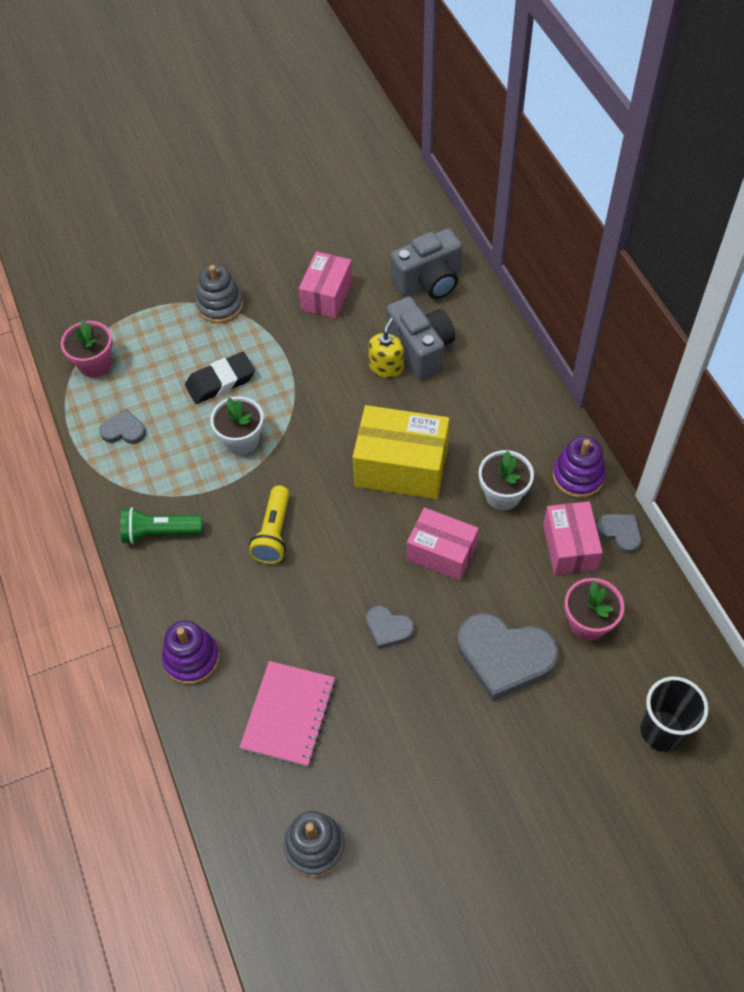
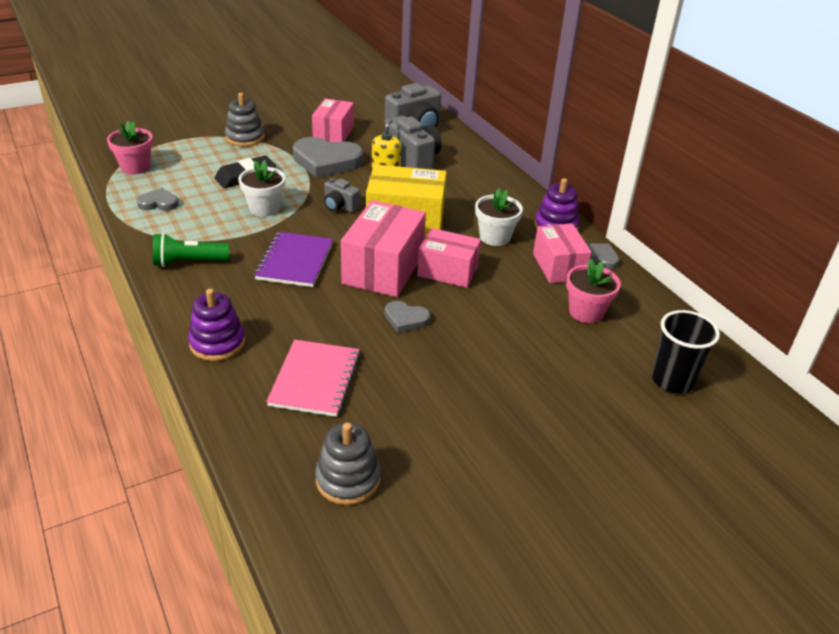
camera: 10 degrees left, 20 degrees down
yellow flashlight [249,486,290,564] -> purple notebook [254,232,333,287]
grey heart [457,613,558,701] -> grey heart moved to [293,137,363,178]
none -> grey camera [324,178,360,213]
none -> pink box [341,200,426,297]

